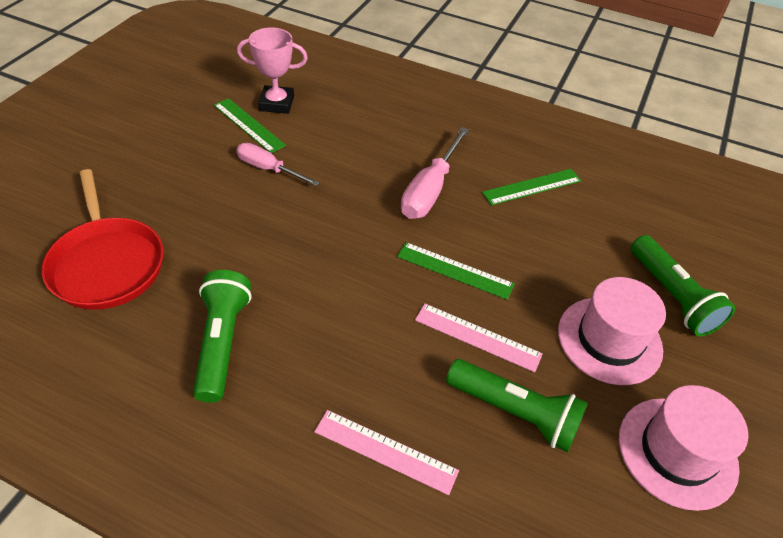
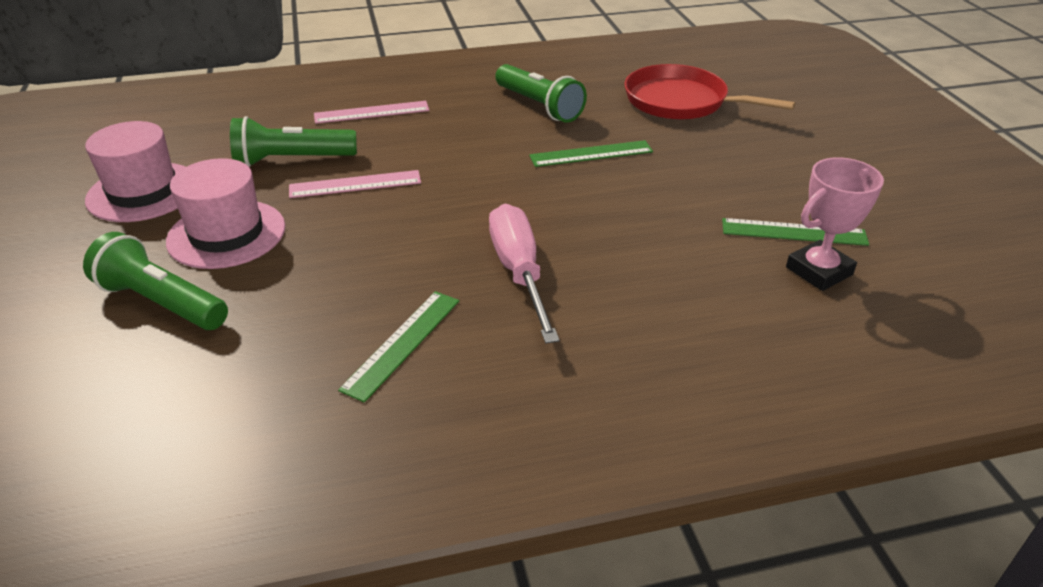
camera: 145 degrees right, 10 degrees down
pink screwdriver [236,143,319,186] -> none
green ruler [397,242,515,300] -> green ruler moved to [529,140,653,167]

